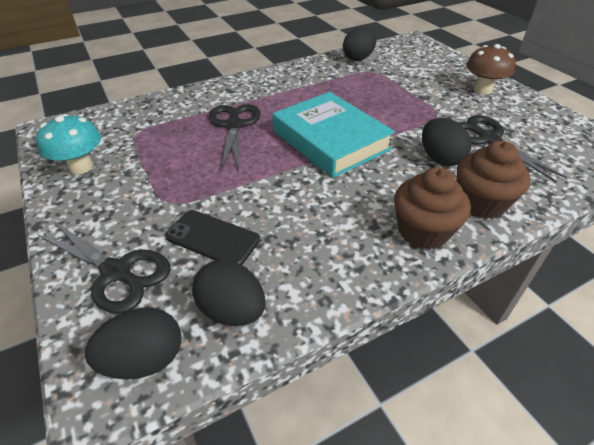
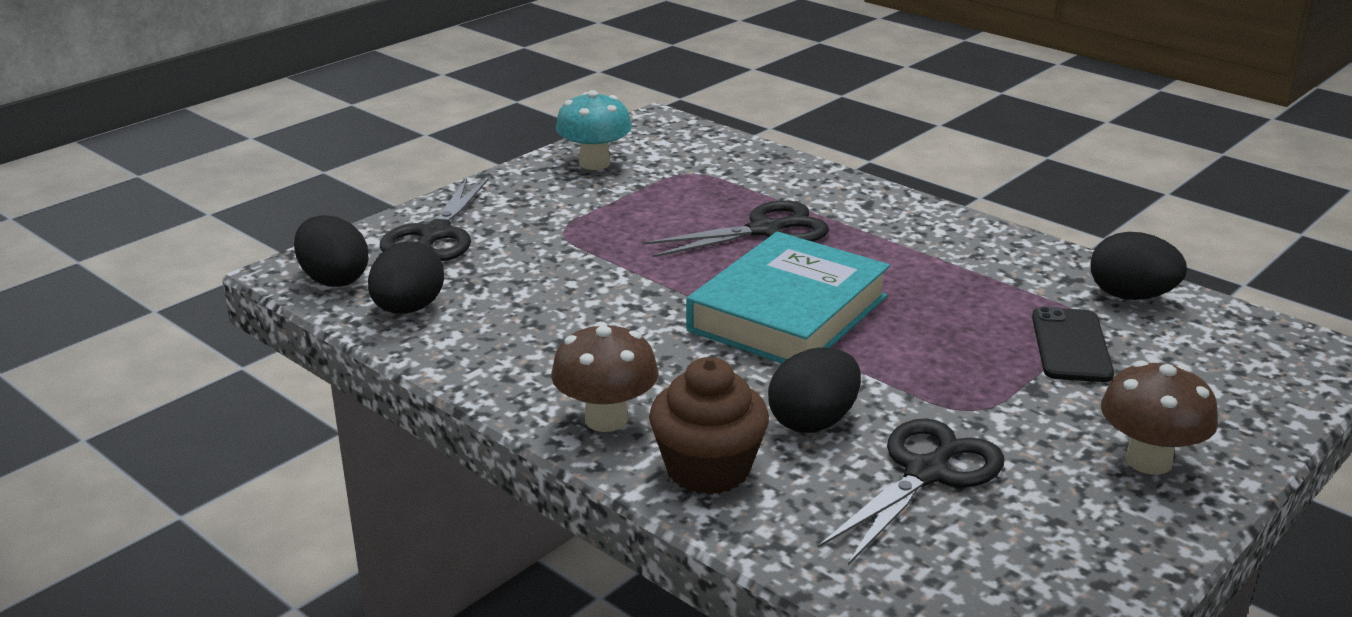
camera: 70 degrees right, 15 degrees down
black phone [165,210,260,265] -> black phone moved to [1032,307,1114,382]
brown cupcake [394,167,471,250] -> brown mushroom [551,322,659,432]

